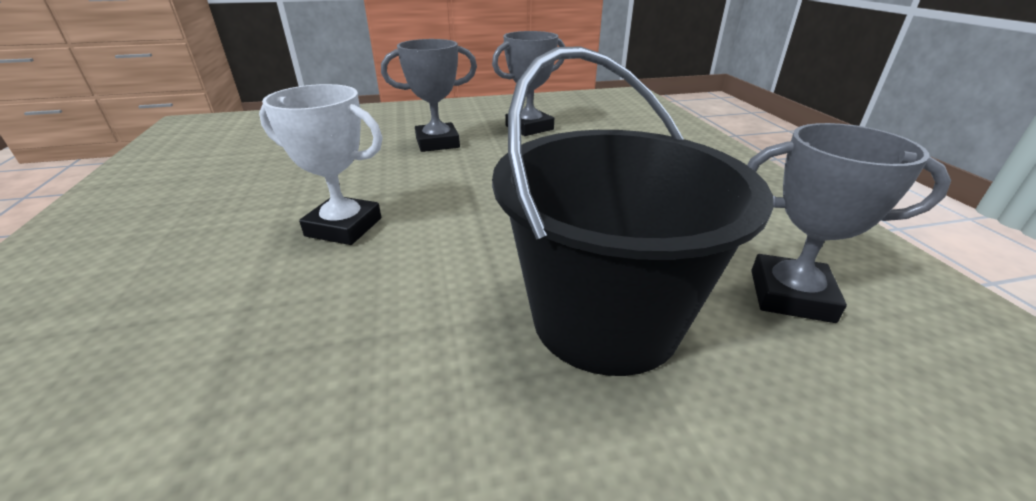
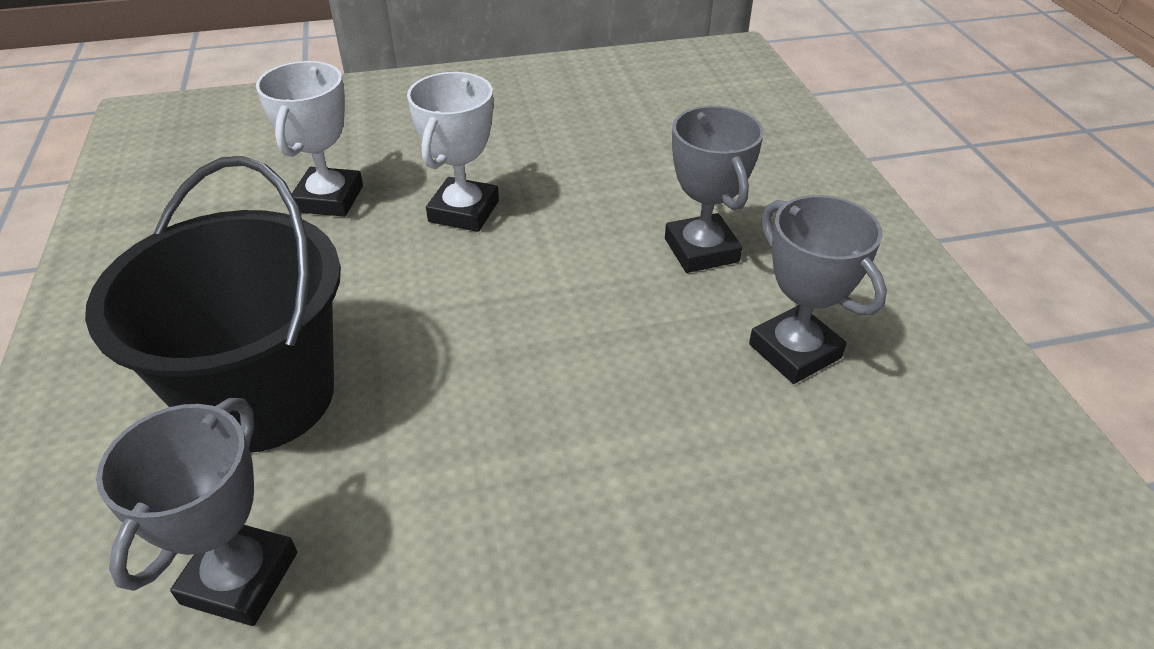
camera: 90 degrees right, 10 degrees up
none -> white trophy [256,61,363,217]

